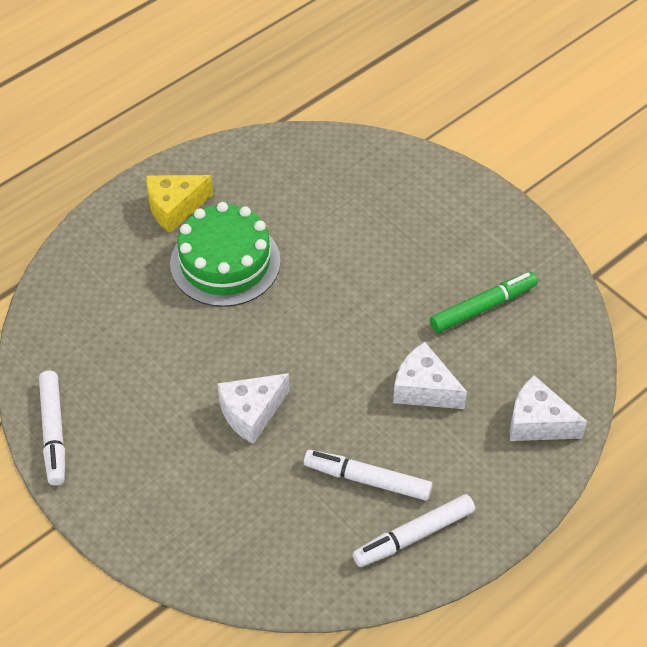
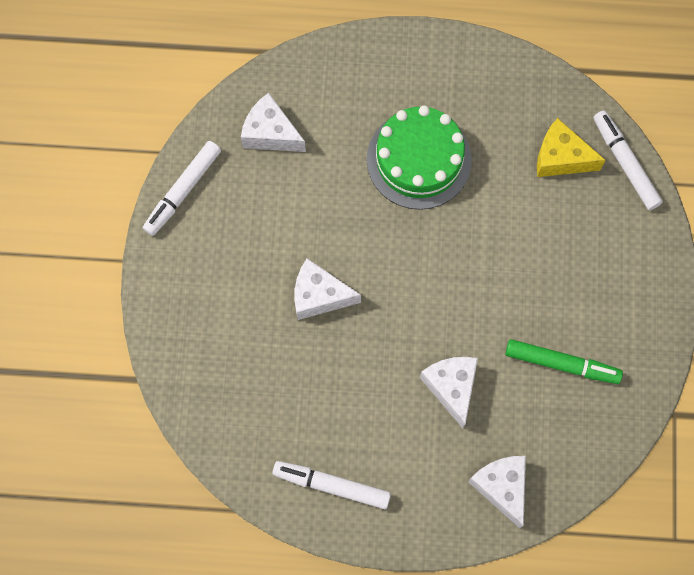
camera: 45 degrees right, 20 degrees up
yellow cheese [146,175,213,233] -> yellow cheese moved to [537,118,605,177]
white marker [304,450,433,501] -> white marker moved to [593,110,663,210]
none -> white cheese [241,93,306,152]

